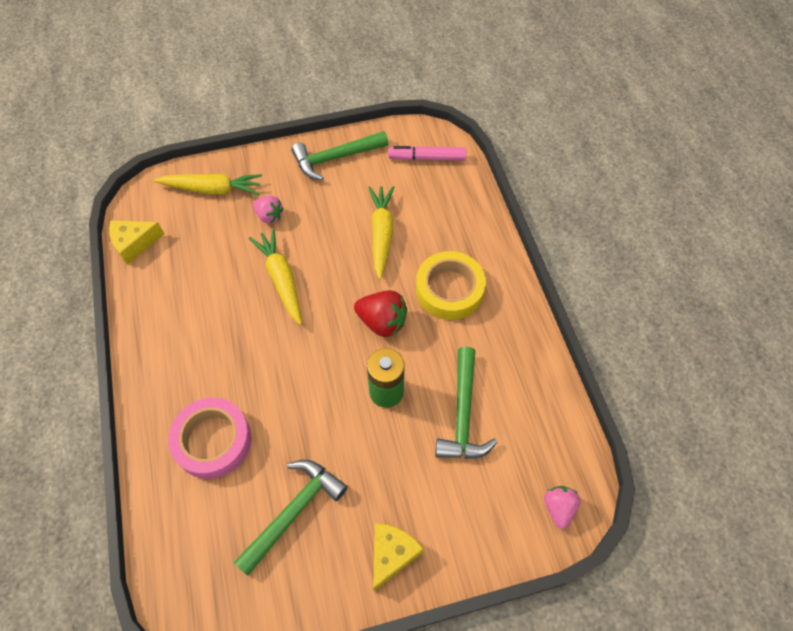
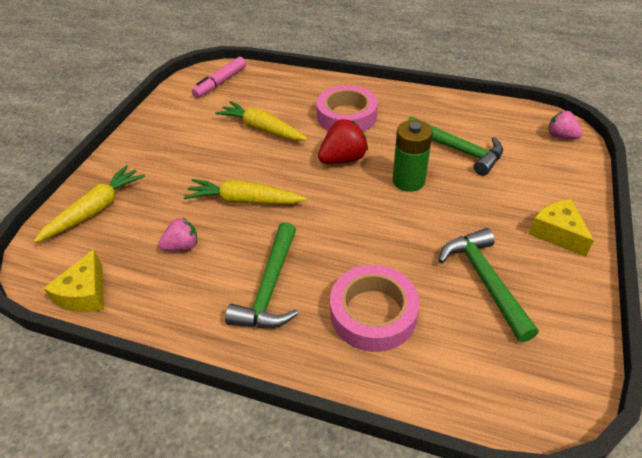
camera: 55 degrees left, 15 degrees down
pink strawberry [253,196,284,224] -> pink strawberry moved to [158,218,197,251]
green hammer [291,131,389,180] -> green hammer moved to [225,222,298,328]
yellow tape [416,251,486,320] -> pink tape [316,85,378,132]

